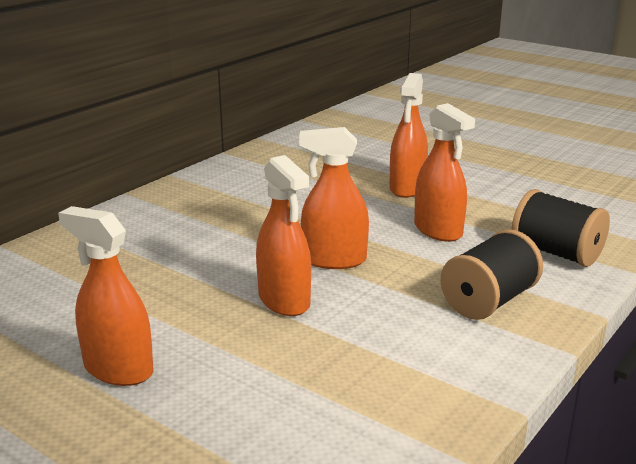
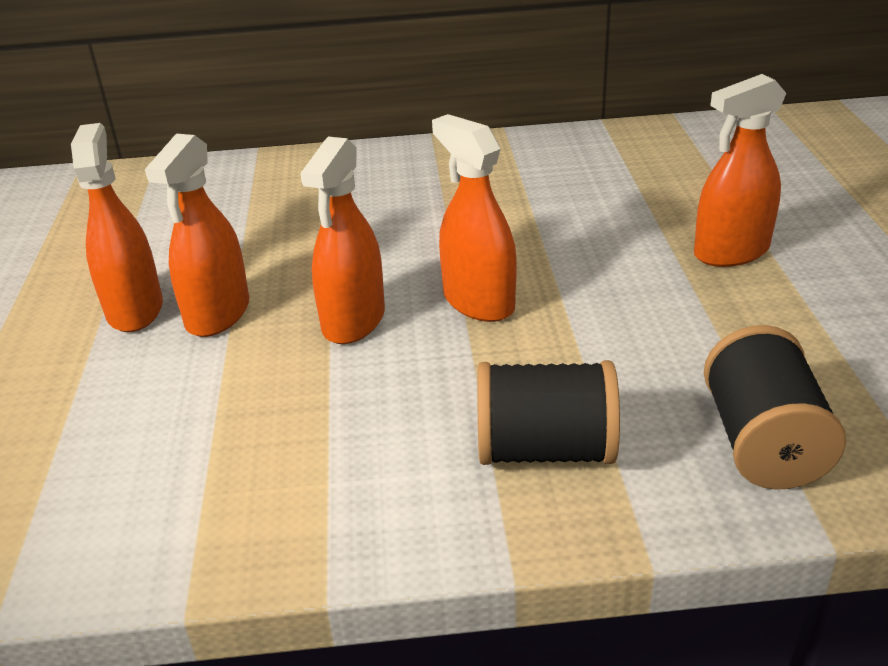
camera: 50 degrees right, 10 degrees up
orange spray bottle [414,103,475,242] -> orange spray bottle moved to [145,134,249,337]

